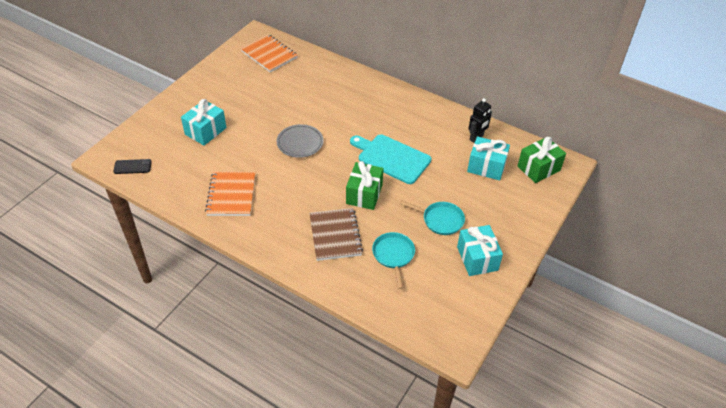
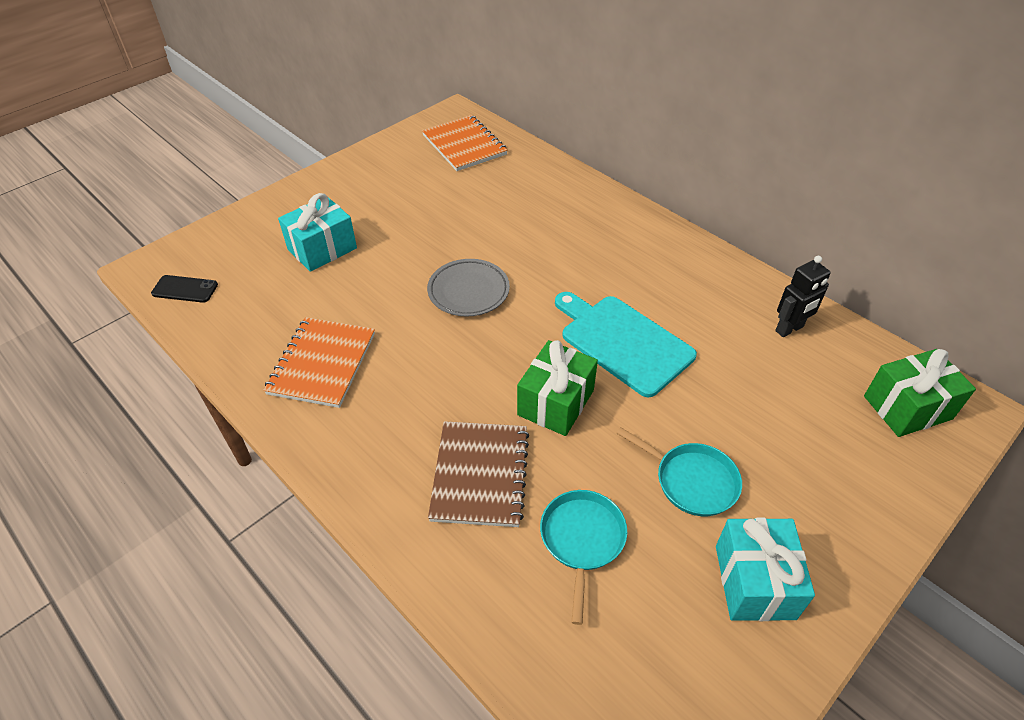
camera: 15 degrees right, 0 degrees up
turquoise gift [467,136,510,181] -> none

